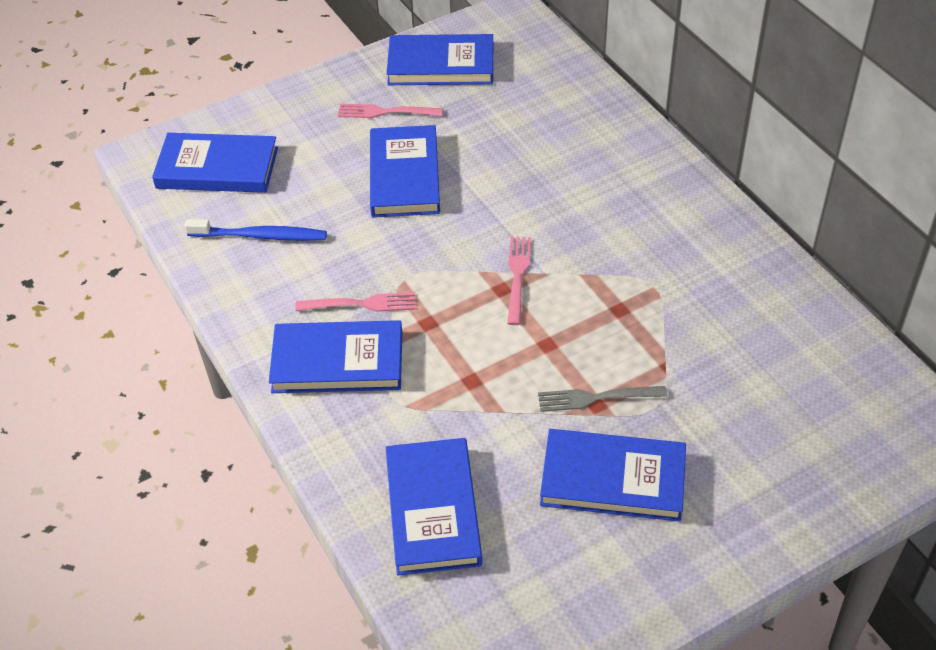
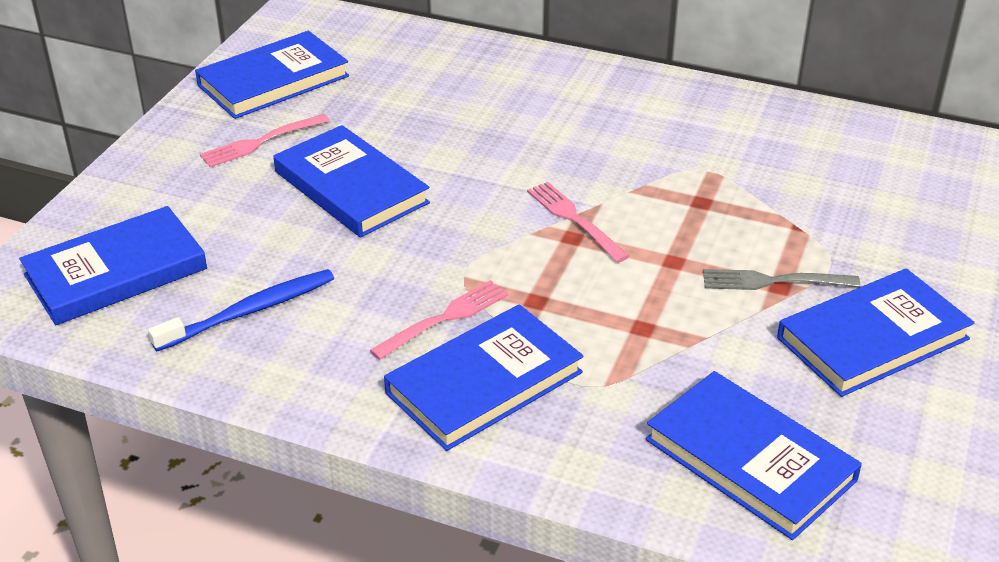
camera: 40 degrees left, 10 degrees down
grey fork [538,386,667,412] -> grey fork turned 45 degrees clockwise [703,269,860,290]

